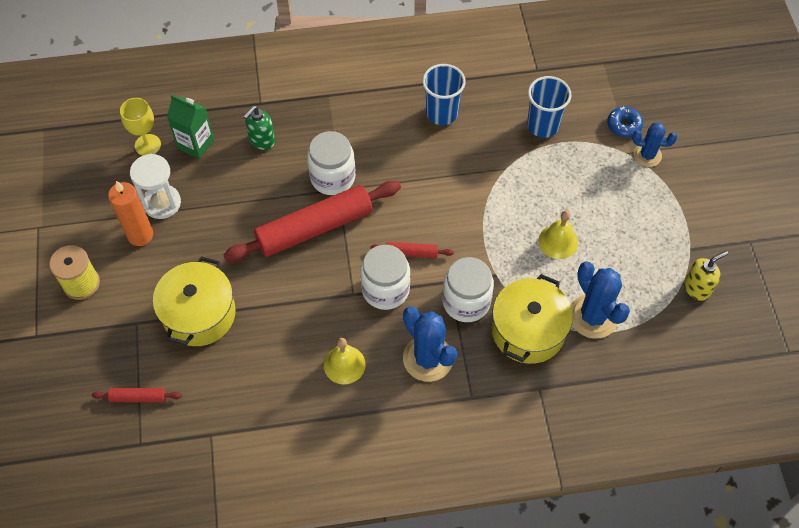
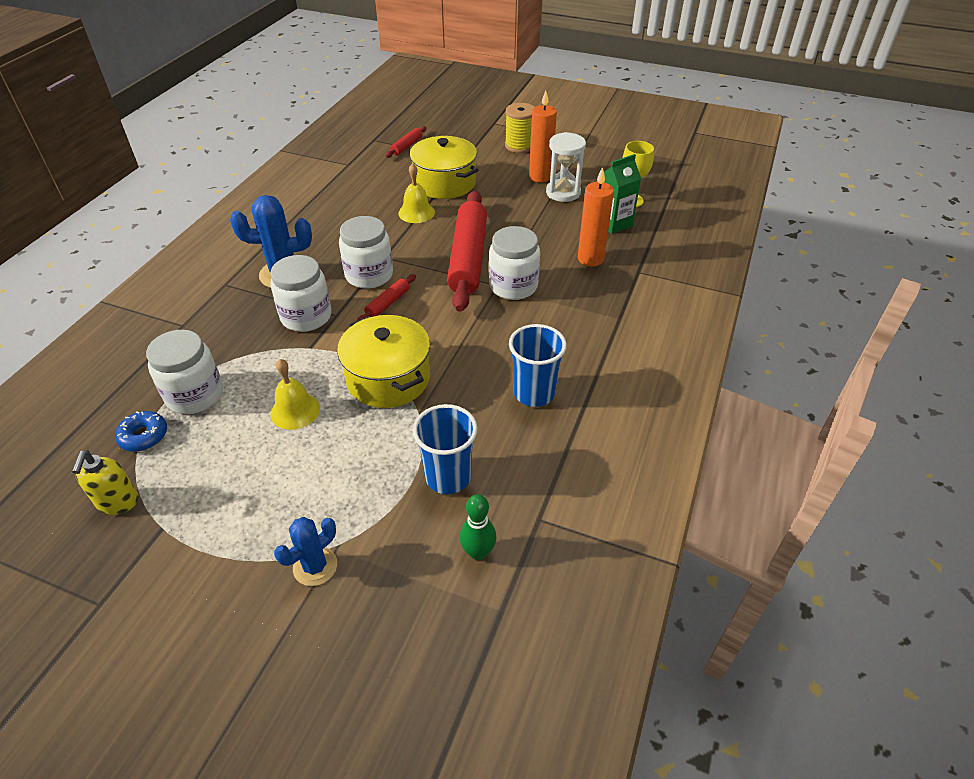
camera: 120 degrees right, 15 degrees down
green soap dispenser [243,106,275,150] -> orange candle [578,167,614,267]
yellow bell [324,338,366,385] -> yellow bell moved to [398,163,435,223]
yellow pot [492,274,573,364] -> yellow pot moved to [337,315,430,408]
blue cactus [571,262,630,339] -> white jar [146,330,223,414]
blue donut [607,107,643,137] -> blue donut moved to [115,411,167,452]
none -> green bowling pin [460,494,496,560]

